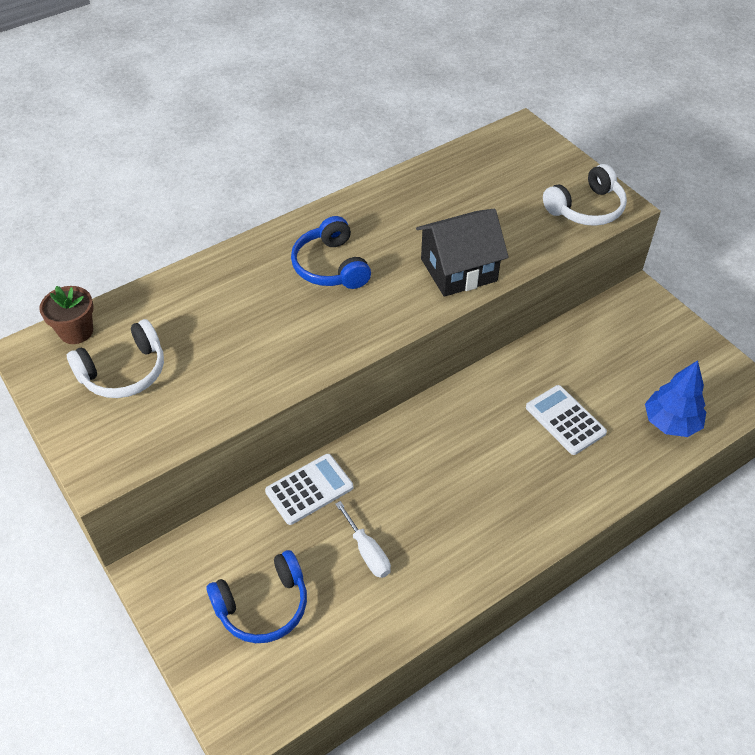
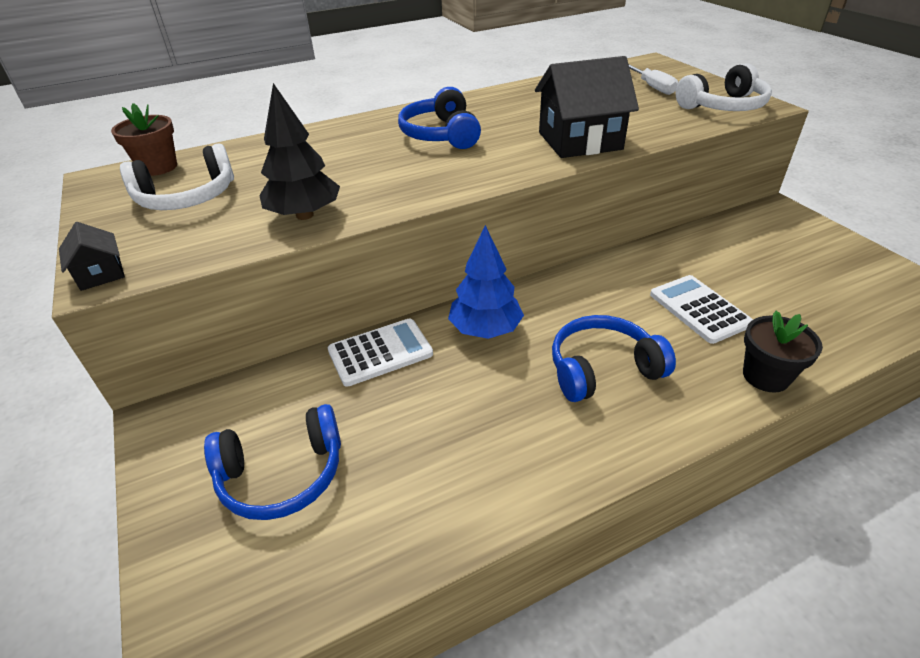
camera: 10 degrees right, 10 degrees down
white screwdriver [335,501,391,578] -> white screwdriver moved to [629,65,678,95]
blue tree [645,360,706,437] -> blue tree moved to [448,225,524,339]
none -> black house [59,222,125,291]
none -> black tree [259,83,340,220]
none -> blue headphones [552,315,676,402]
none -> black flower pot [743,311,823,393]

